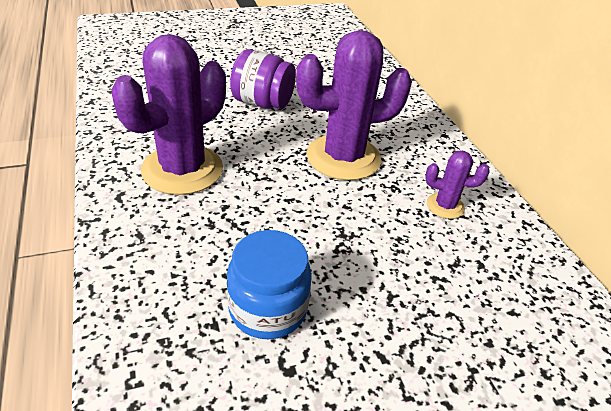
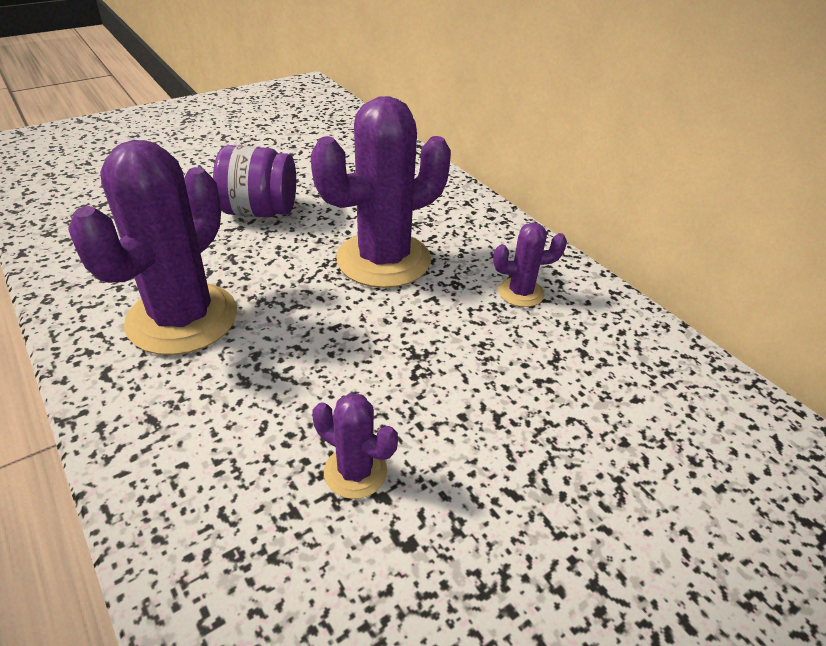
camera: 15 degrees left, 0 degrees up
blue jar [227,230,312,339] -> purple cactus [312,393,398,499]

